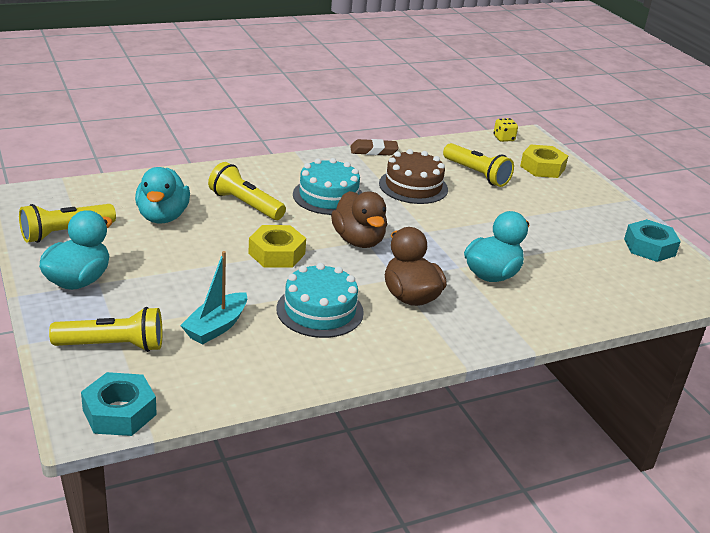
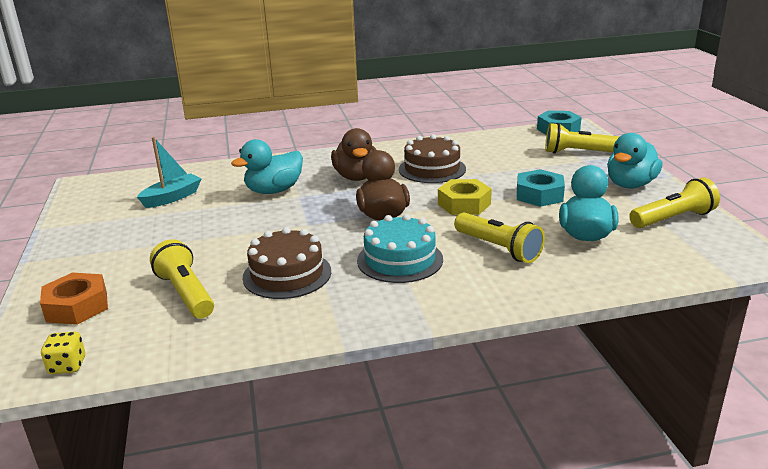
camera: 165 degrees left, 5 degrees down
turquoise boat [180,251,247,345] -> turquoise boat moved to [137,137,202,208]
turquoise cake [276,263,364,338] -> brown cake [399,134,466,183]
brown eraser [350,139,399,155] -> none
yellow nut [520,145,568,178] -> orange nut [40,273,108,325]
turquoise nut [624,219,681,262] -> turquoise nut moved to [517,169,565,207]

